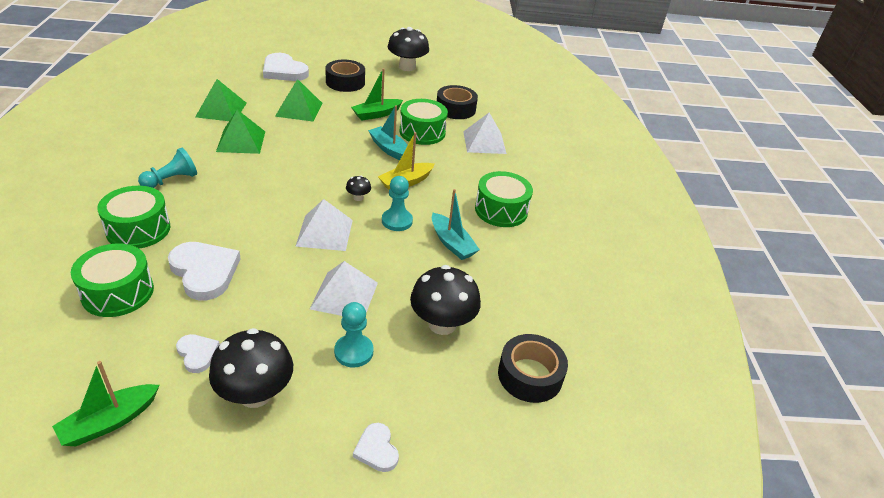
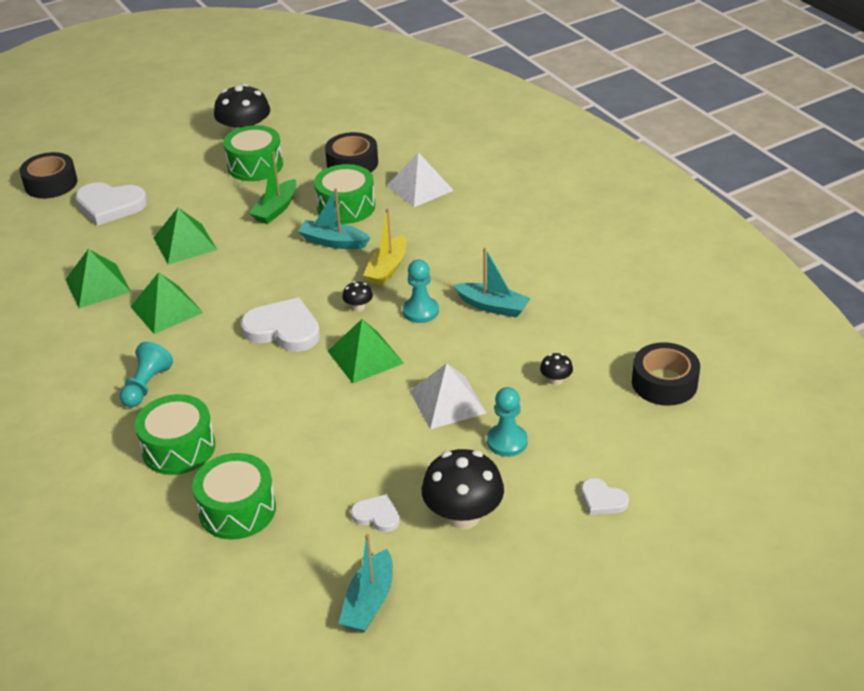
camera: 25 degrees left, 0 degrees up
green boat [52,361,159,446] -> turquoise boat [339,534,393,632]
white heart [168,242,241,300] -> white heart moved to [240,297,320,352]
white pyramid [295,199,353,251] -> green pyramid [328,319,404,384]
black tape [325,60,365,92] -> black tape moved to [20,152,77,199]
black mushroom [410,265,481,335] -> black mushroom [540,353,573,385], size x0.45
green drum [475,171,533,227] -> green drum moved to [223,125,283,181]

